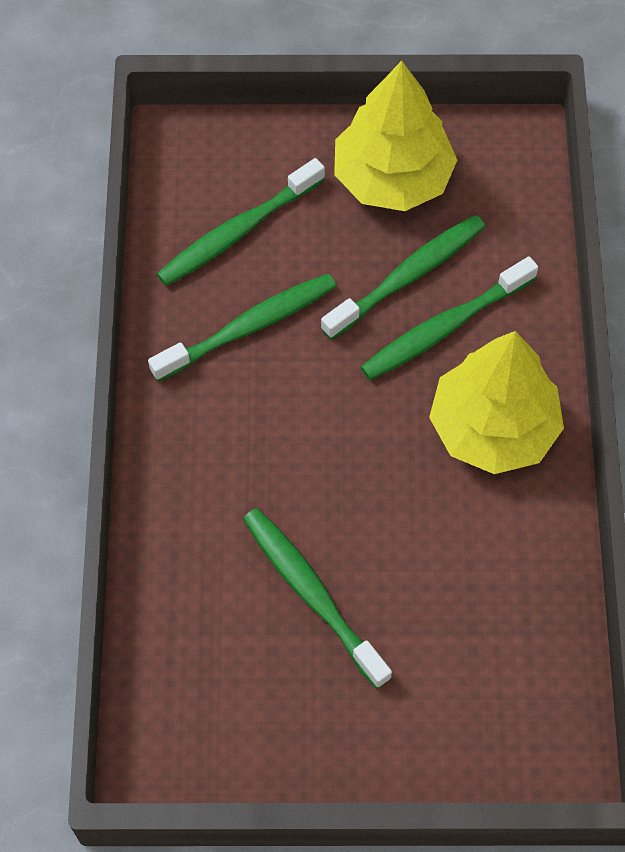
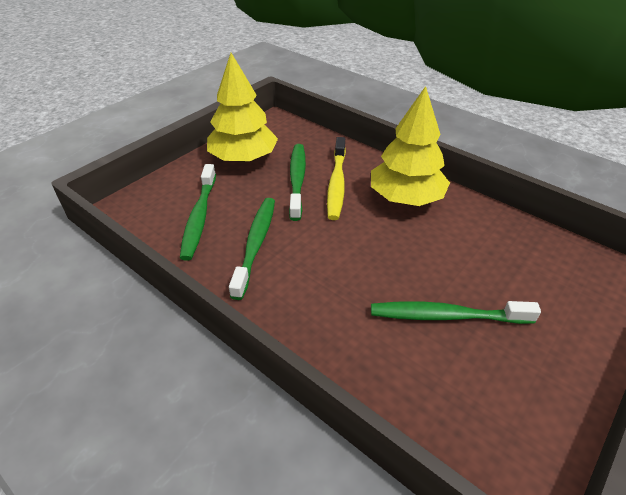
camera: 50 degrees left, 20 degrees down
green toothbrush [361,257,538,380] -> yellow toothbrush [327,137,346,220]

